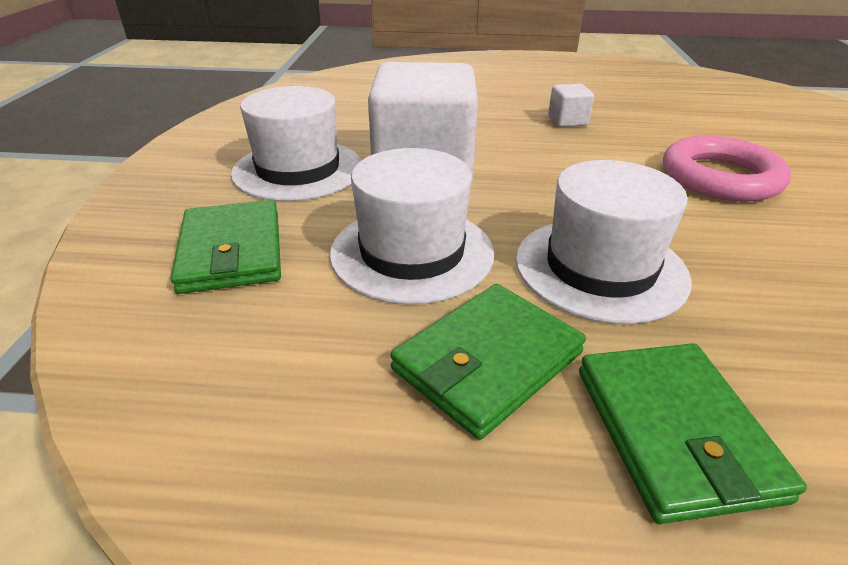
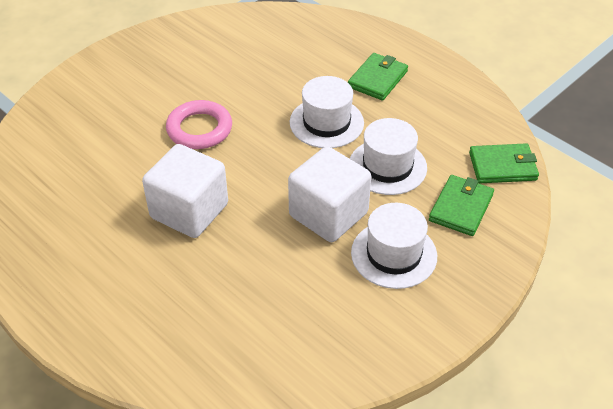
camera: 140 degrees left, 10 degrees up
green wallet [390,284,586,439] -> green wallet moved to [469,143,539,183]
white cube [548,84,594,127] -> white cube [142,144,228,238], size x2.41

